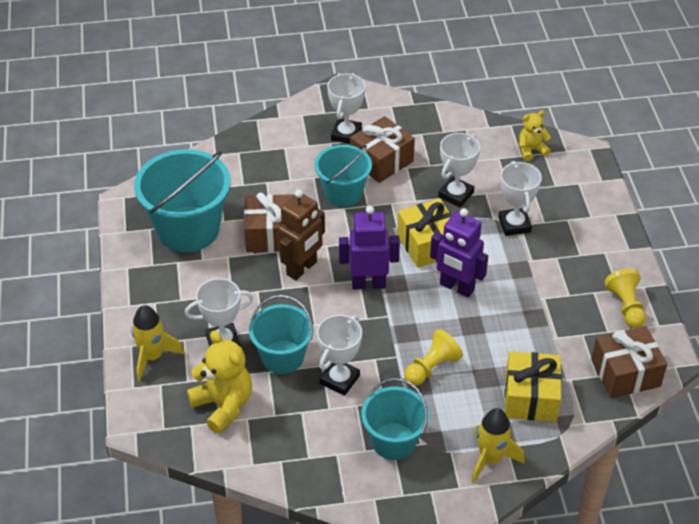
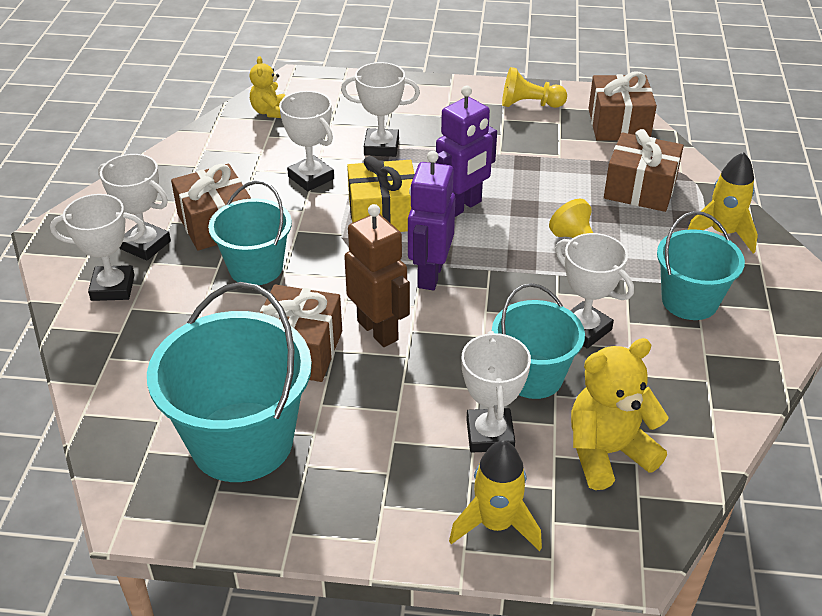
camera: 75 degrees left, 5 degrees down
yellow gift [505,351,562,422] -> brown gift [604,129,684,212]
none -> white trophy [50,194,145,301]

